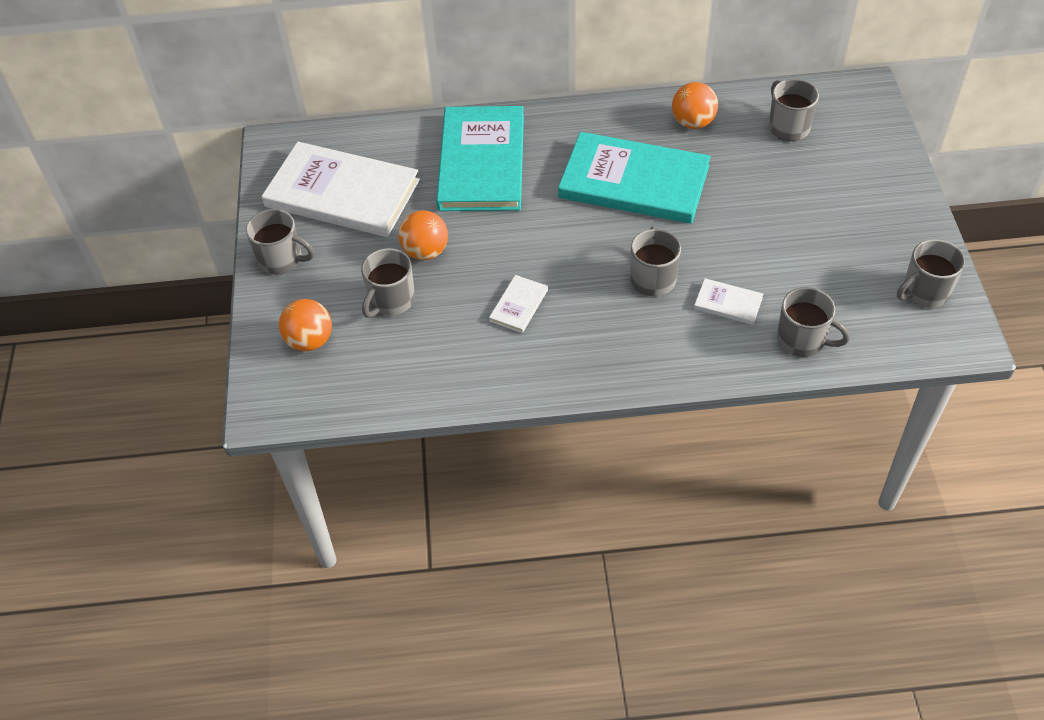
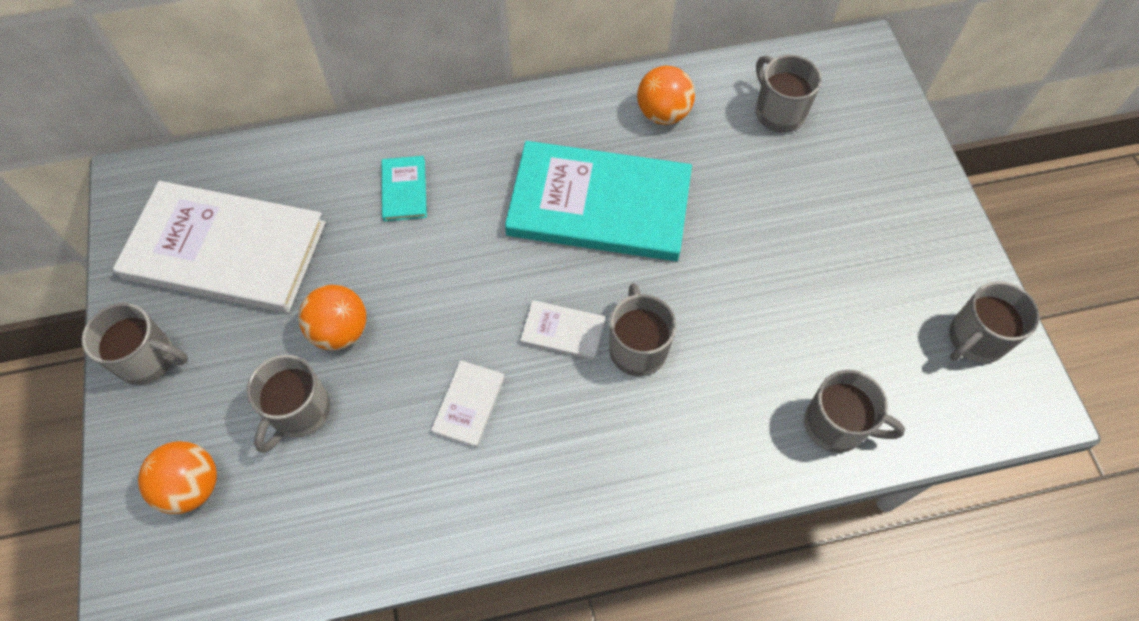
camera: 10 degrees left, 10 degrees up
turquoise book [436,106,524,211] -> turquoise book [382,156,427,221], size x0.41
white book [694,278,763,325] -> white book moved to [520,300,605,360]

